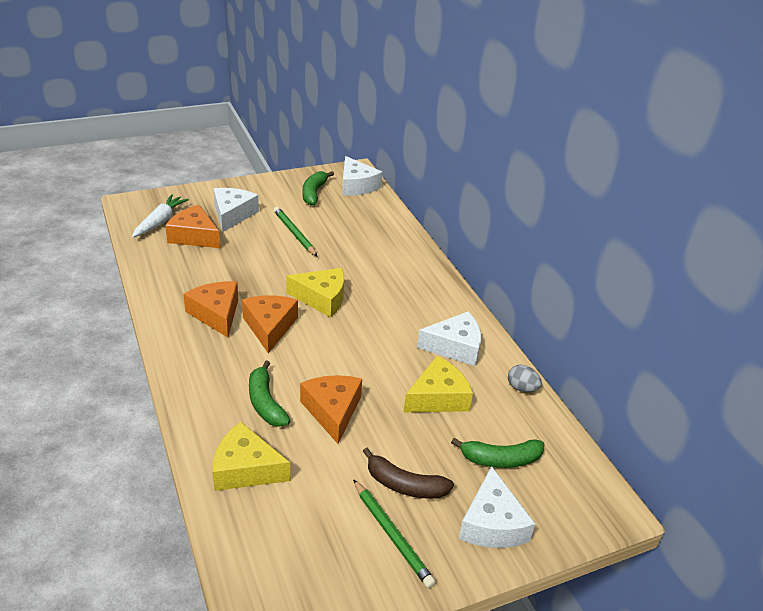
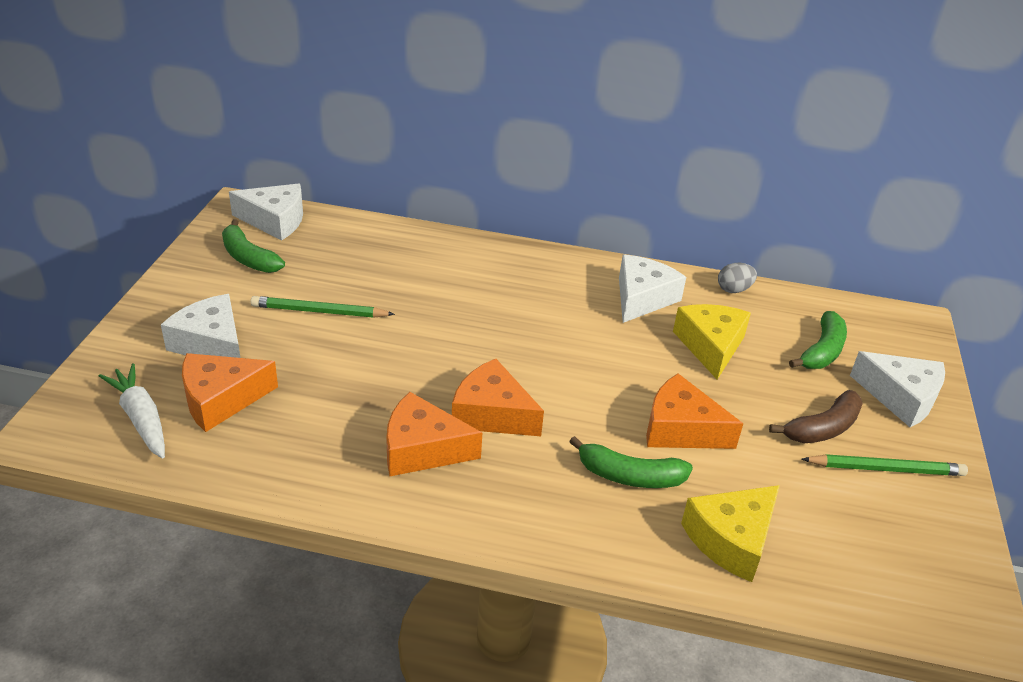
camera: 55 degrees left, 0 degrees up
yellow cheese [286,268,344,317] -> none

